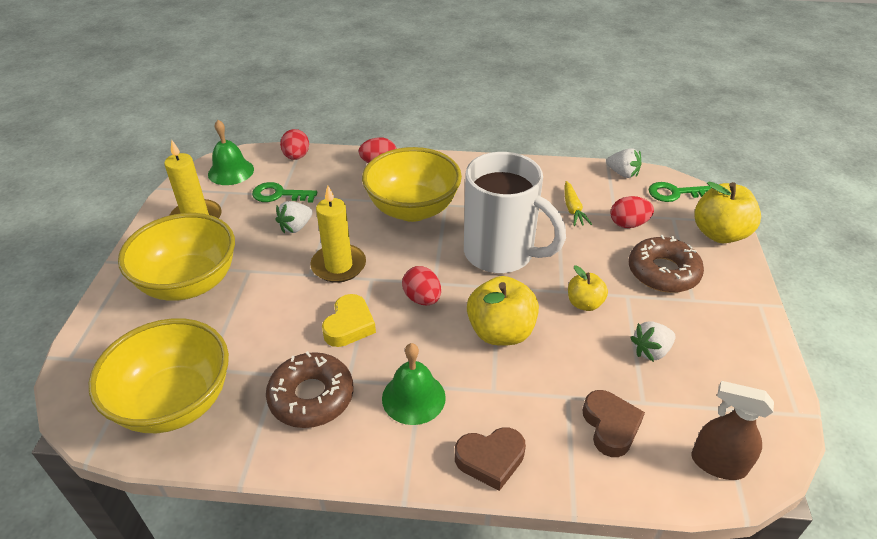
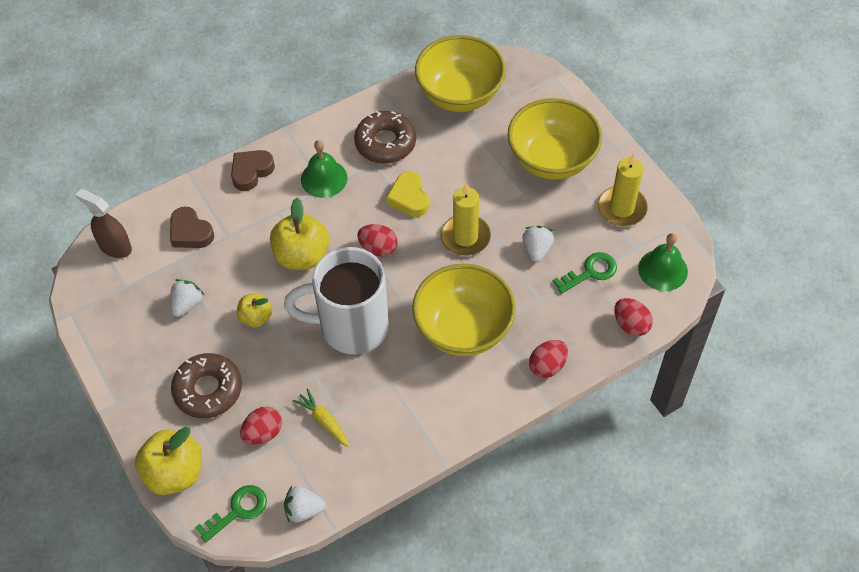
camera: 145 degrees right, 15 degrees up
brown spray bottle [691,381,774,480] -> brown spray bottle turned 135 degrees counterclockwise [76,189,132,258]

